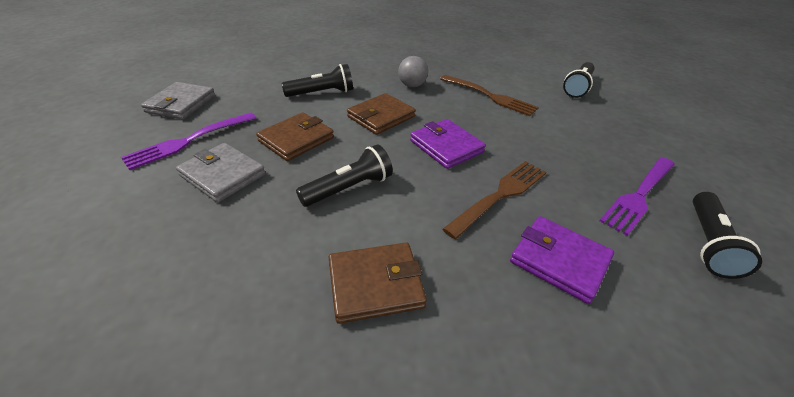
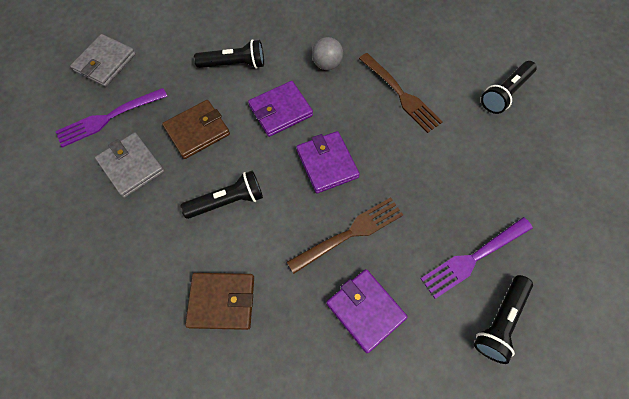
camera: 15 degrees right, 25 degrees up
brown wallet [347,93,416,135] -> purple wallet [248,81,313,137]

